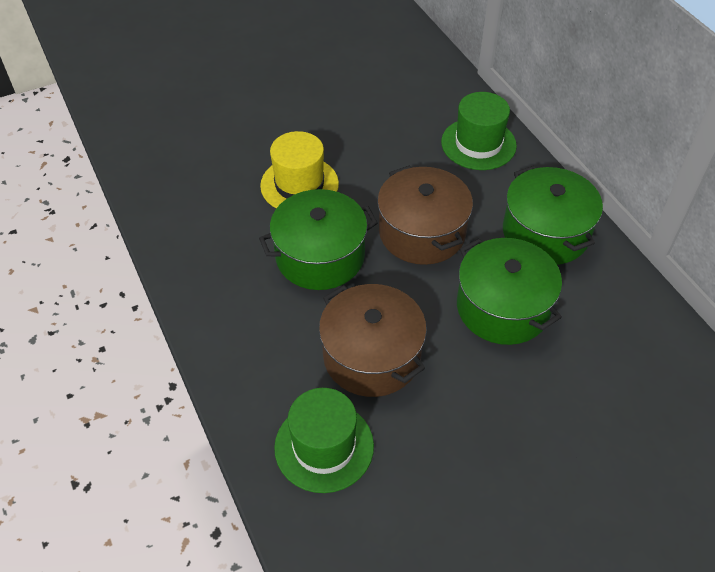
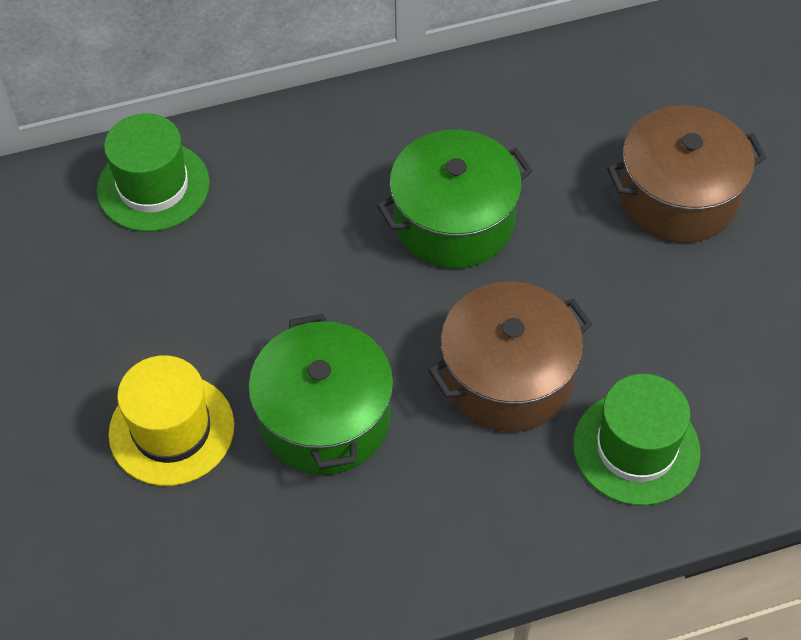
camera: 80 degrees left, 5 degrees up
brown pot [377,166,473,265] -> brown pot moved to [607,106,766,243]
green pot [503,166,603,265] -> none

